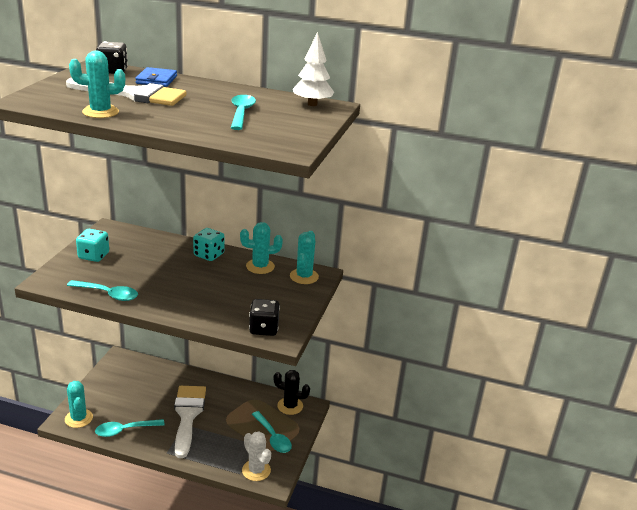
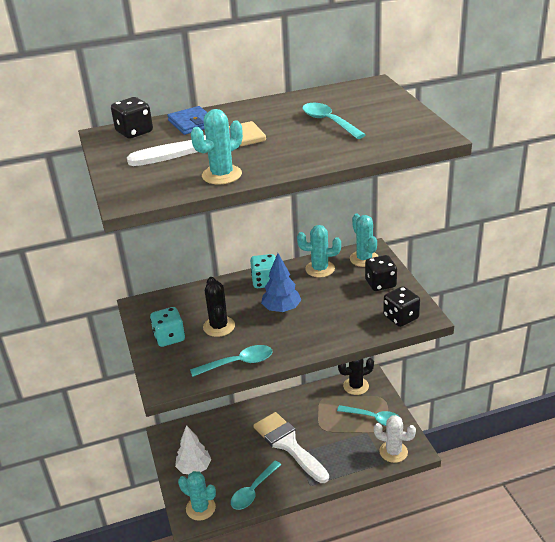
camera: 30 degrees left, 5 degrees up
turquoise cactus [240,222,283,274] -> turquoise cactus turned 45 degrees clockwise [297,225,341,278]
white tree [293,32,334,106] -> white tree moved to [175,425,211,474]
none -> black cactus [203,277,235,337]
none -> blue tree [261,253,301,312]
none -> black dice [365,255,397,291]

